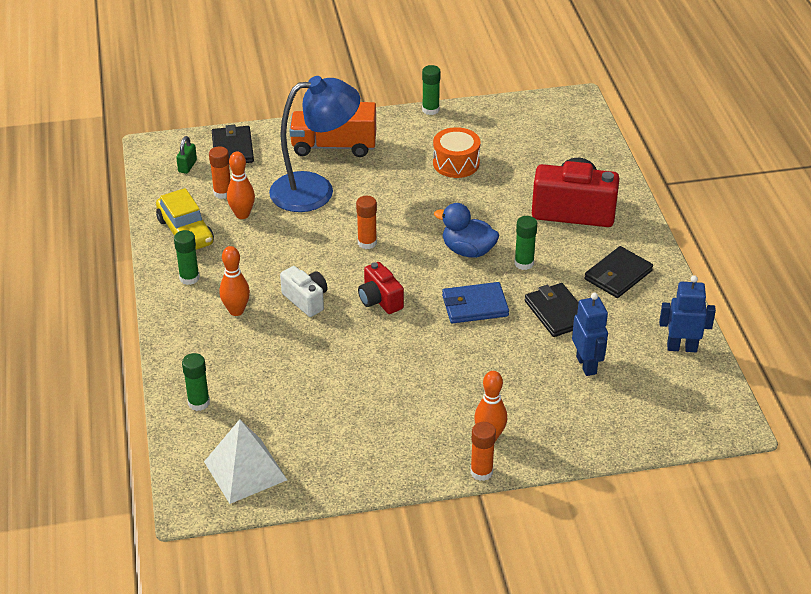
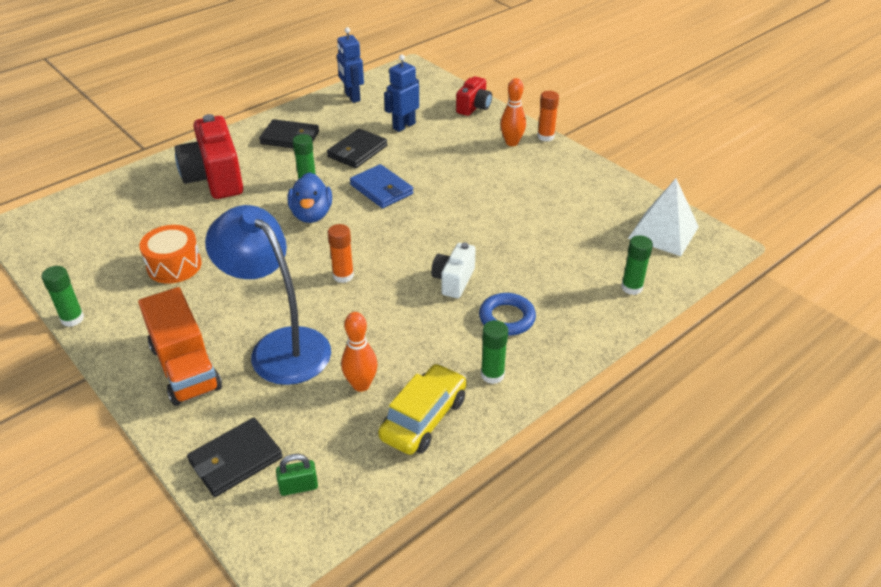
camera: 120 degrees left, 0 degrees up
orange glue stick [209,147,230,199] -> none
orange bowling pin [219,246,250,316] -> blue ring [479,293,536,336]
red camera [358,262,404,314] -> red camera moved to [456,76,492,116]

